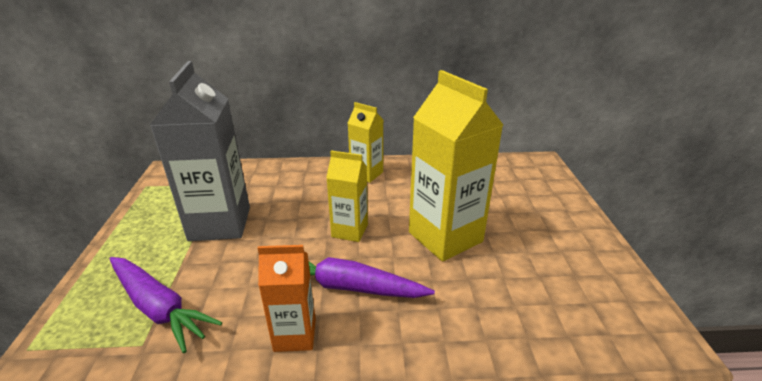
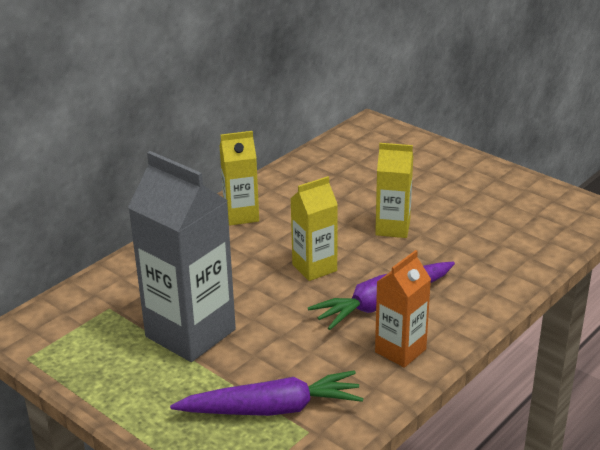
camera: 45 degrees left, 0 degrees up
yellow carton [409,70,503,262] -> yellow carton [375,143,413,238], size x0.56

